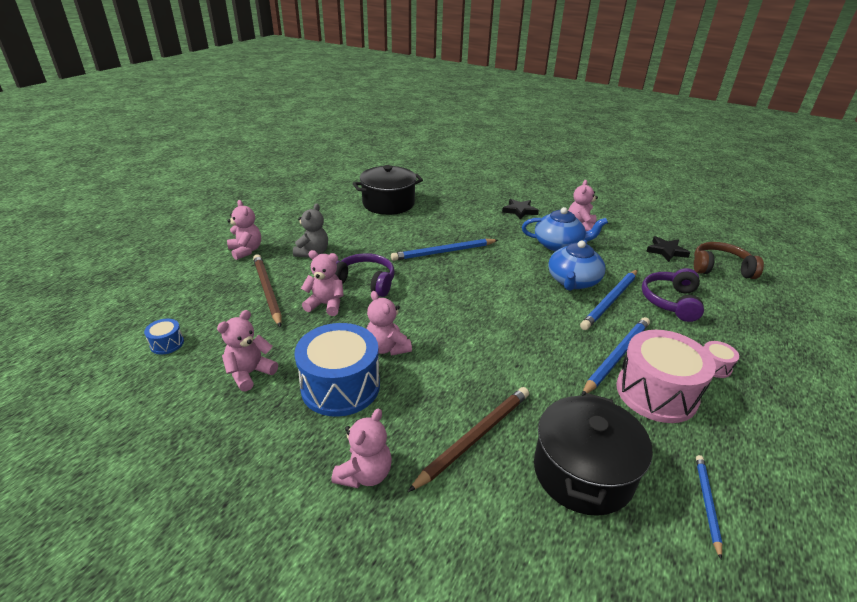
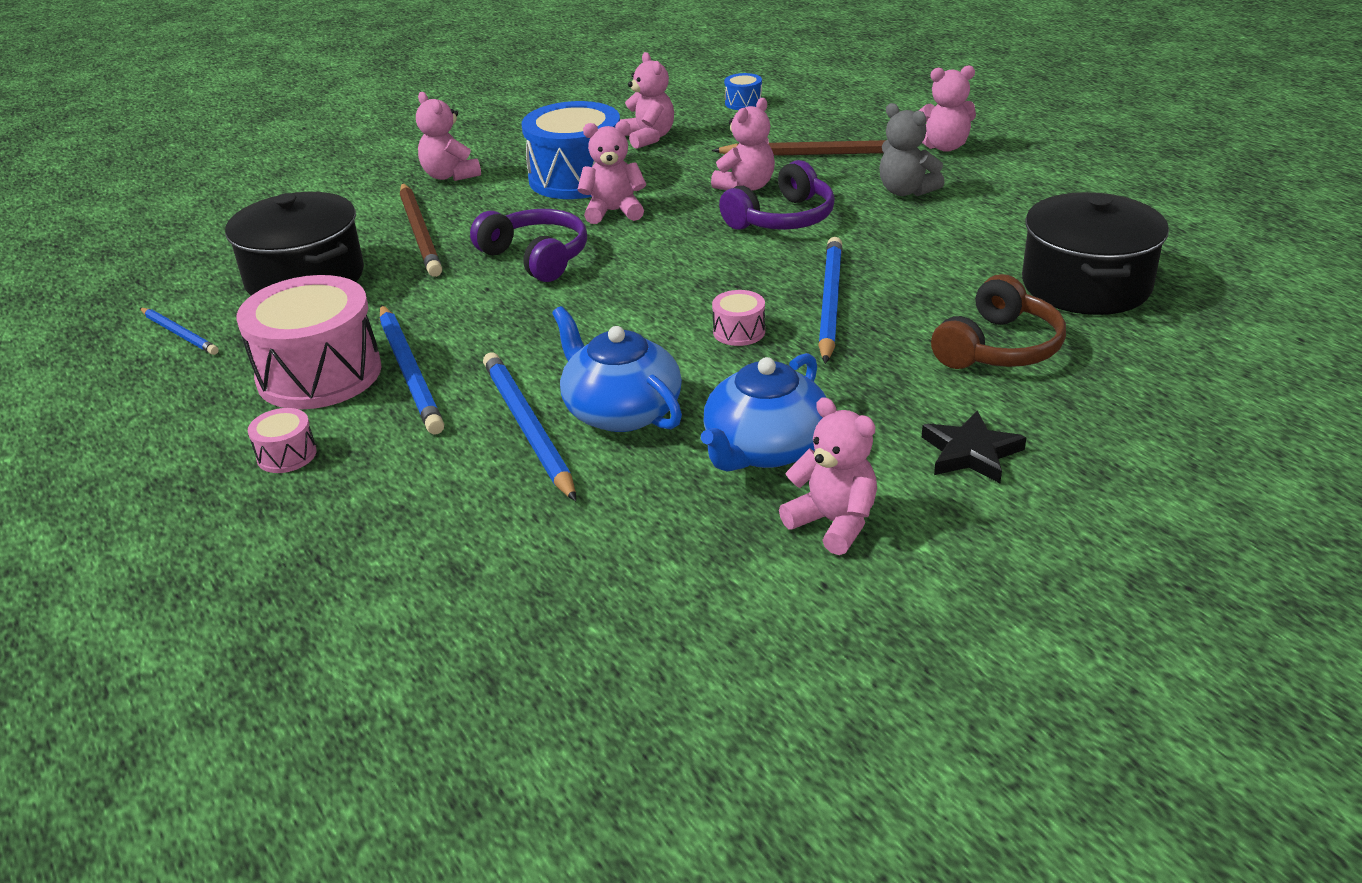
camera: 120 degrees right, 0 degrees up
purple headphones [642,268,704,322] -> purple headphones moved to [470,209,587,282]
black star [646,236,690,262] -> none
brown headphones [694,242,764,279] -> brown headphones moved to [931,274,1066,369]
none -> pink drum [712,290,765,346]

